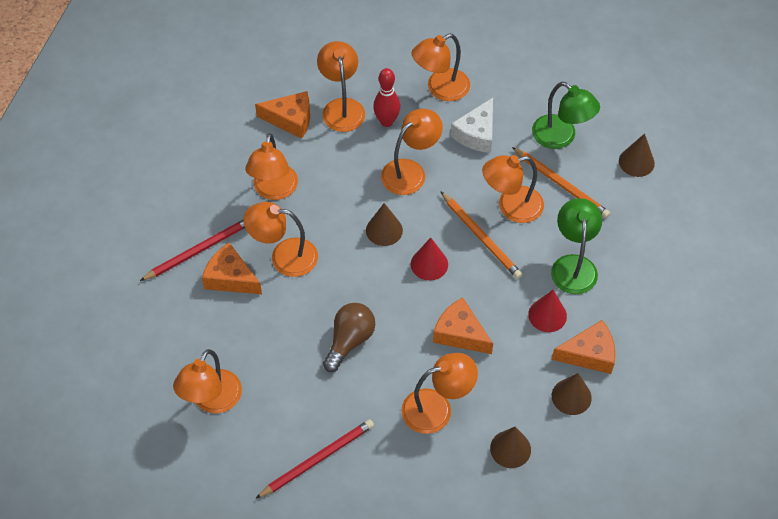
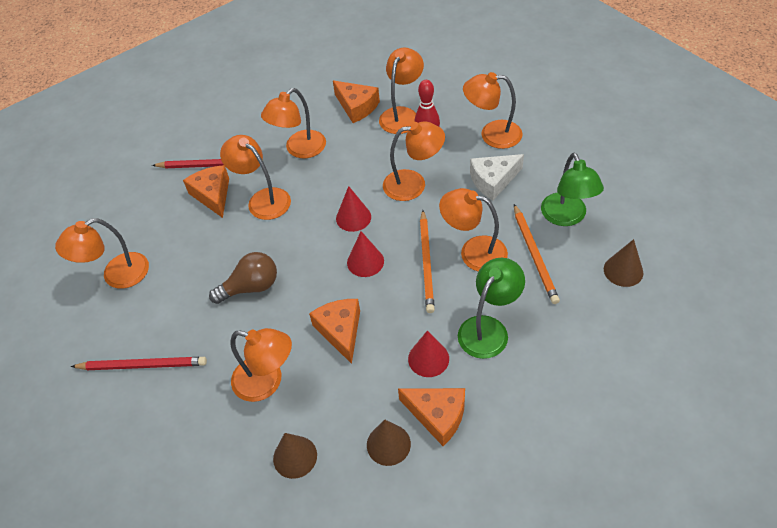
camera: 40 degrees right, 5 degrees down
brown cone [366,203,403,246] -> red cone [336,186,371,232]

